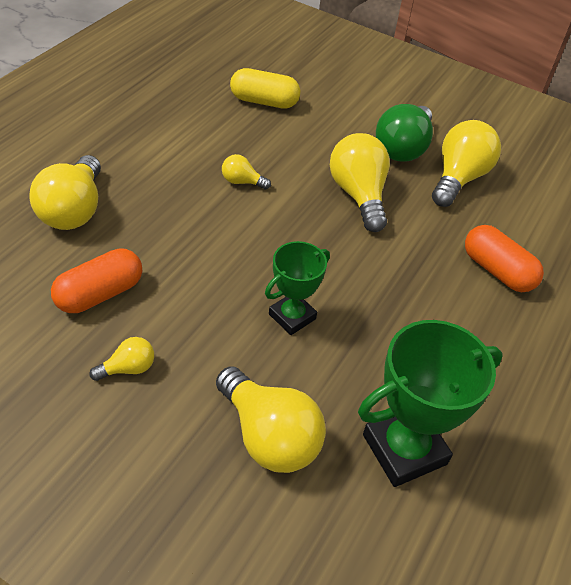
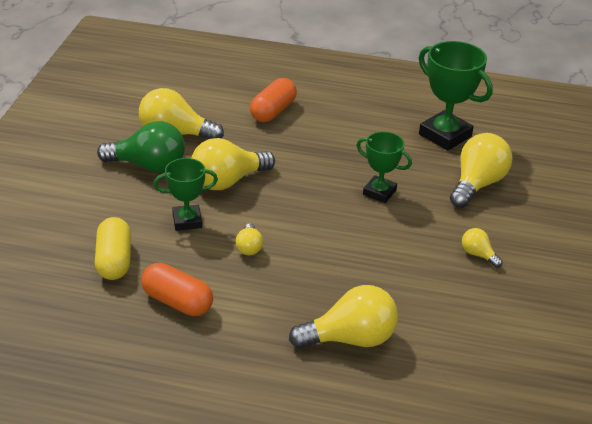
camera: 105 degrees left, 10 degrees down
orange capsule [51,248,142,313] -> orange capsule moved to [141,263,213,316]
none -> green trophy [153,158,218,231]

